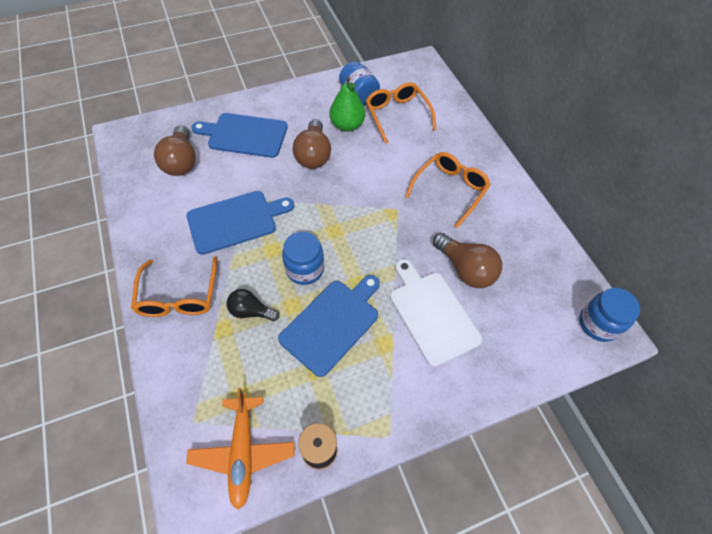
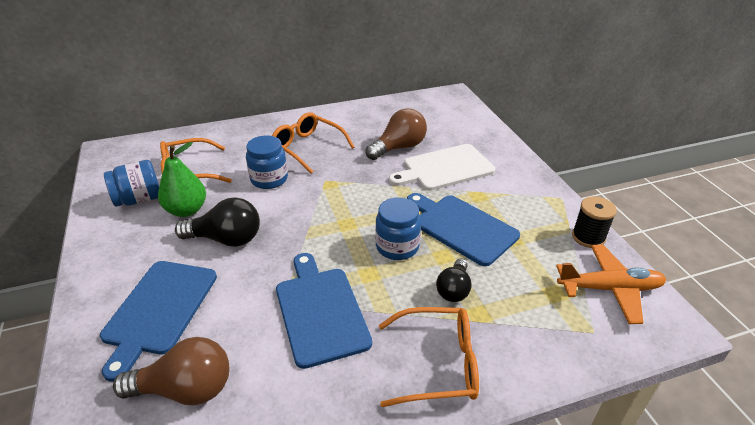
camera: 85 degrees left, 20 degrees down
brown light bulb [293,119,331,169] -> black light bulb [175,197,260,247]
blue jar [579,288,640,342] -> blue jar moved to [246,136,288,189]

